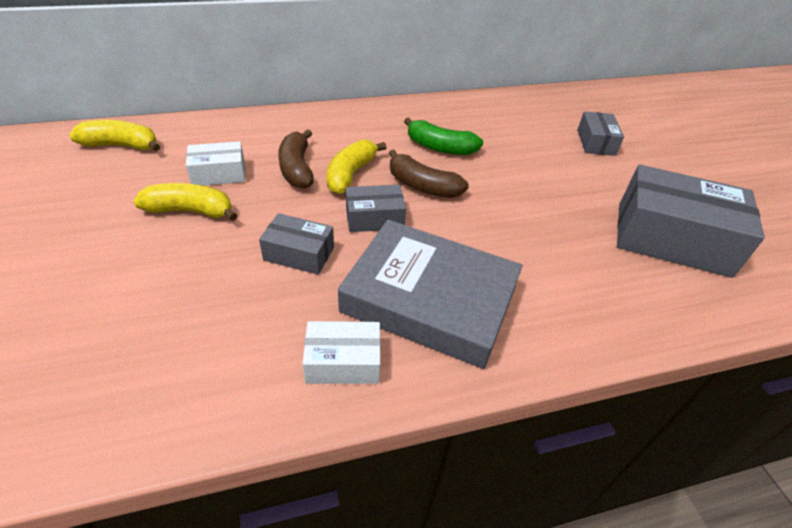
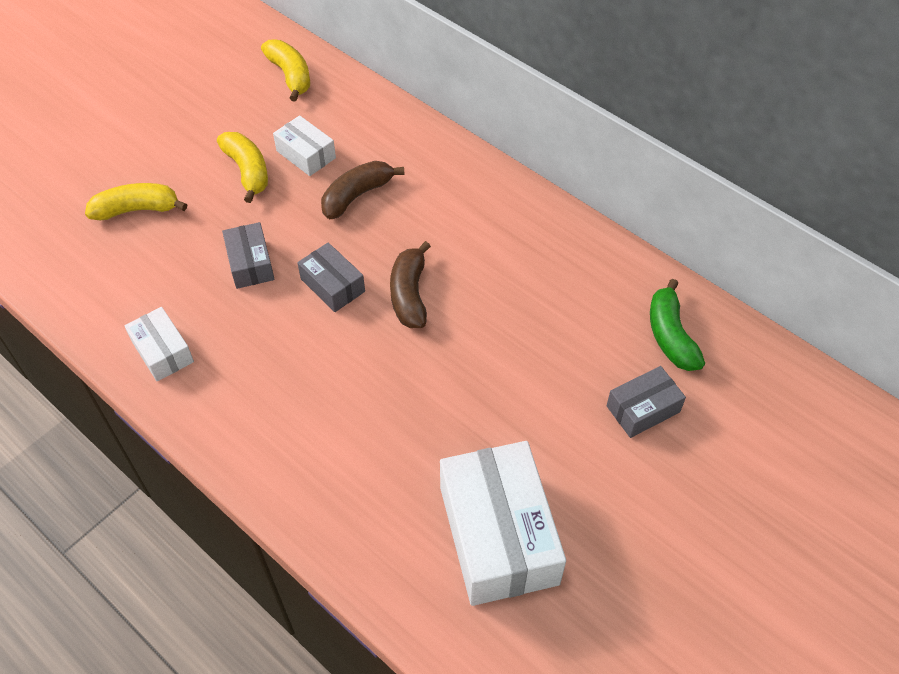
camera: 60 degrees right, 10 degrees up
yellow banana [327,139,387,194] -> yellow banana moved to [85,183,187,220]
grey book [338,220,523,369] -> none
green banana [404,117,483,155] -> green banana moved to [650,279,705,371]
grey box [617,165,765,278] -> white box [440,441,566,606]

